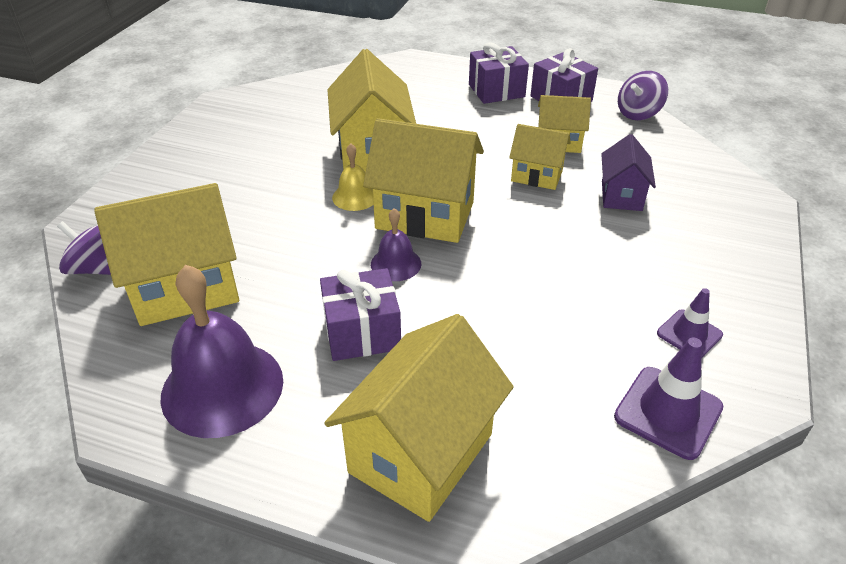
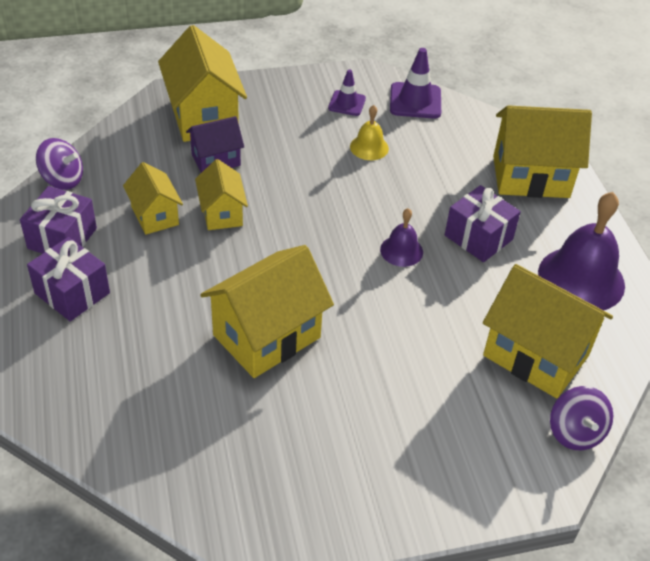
camera: 125 degrees left, 5 degrees up
yellow bell [332,143,373,211] -> yellow bell moved to [350,105,389,160]
yellow house [363,118,484,243] -> yellow house moved to [158,25,247,142]

